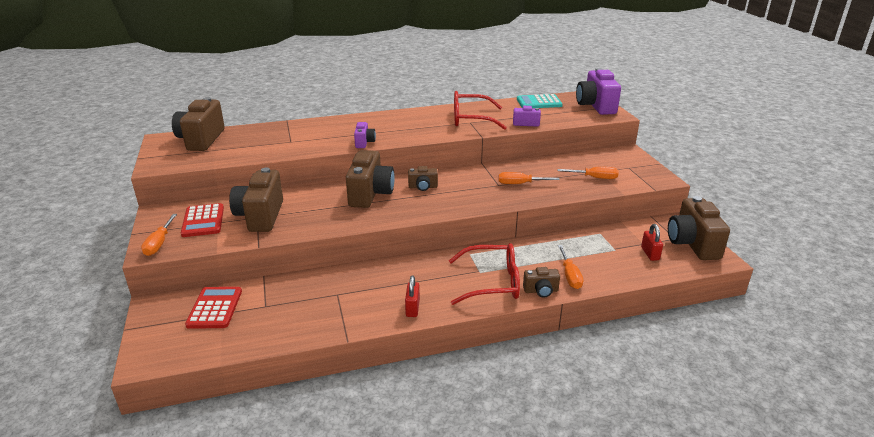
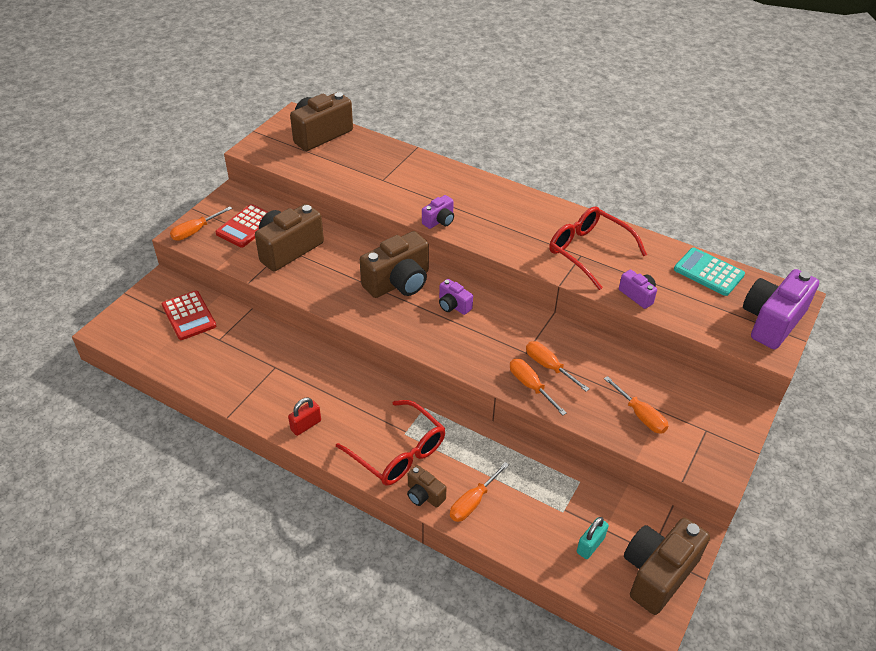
camera: 45 degrees right, 15 degrees up
red calculator [185,287,242,329] -> red calculator turned 105 degrees clockwise [162,291,216,340]
brown camera [408,166,438,191] -> purple camera [439,279,473,315]
red padlock [641,224,663,261] -> turquoise padlock [577,517,609,559]
none -> orange screwdriver [510,359,567,415]

